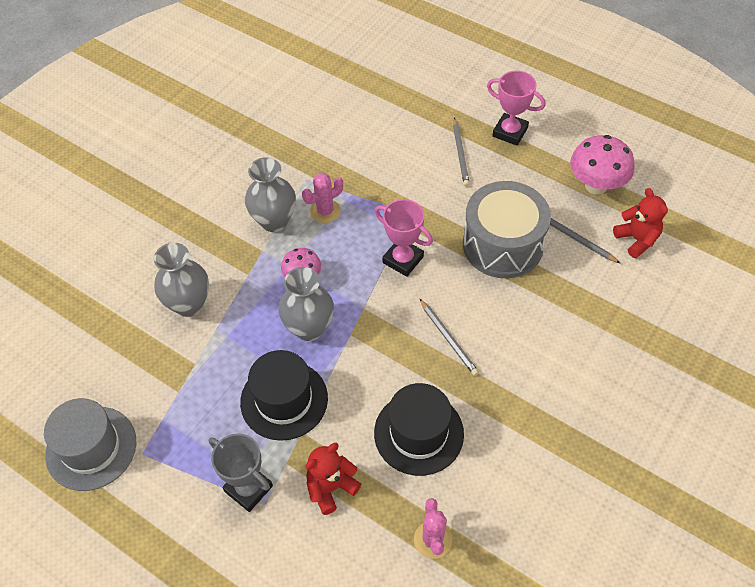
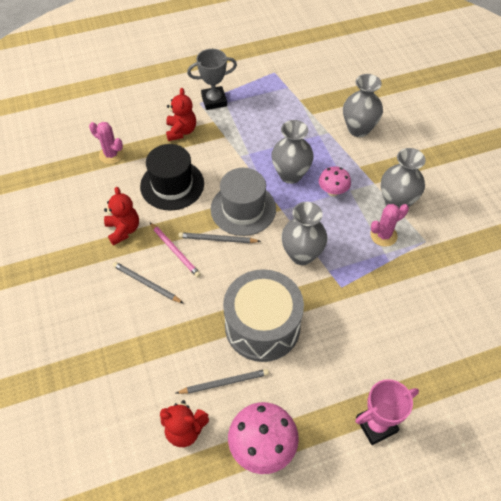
camera: 125 degrees right, 0 degrees up
grey hat [44,398,136,491] -> grey hat moved to [211,168,276,236]
black hat [240,350,328,441] -> none
pink cactus [302,173,343,223] -> pink cactus turned 60 degrees clockwise [370,204,409,247]
pink trophy [375,199,433,277] -> grey vase [281,202,328,265]
grey pencil [453,118,470,186] -> grey pencil moved to [113,262,183,303]
none -> red teddy bear [104,187,139,246]
none -> pink pencil [150,222,201,278]

